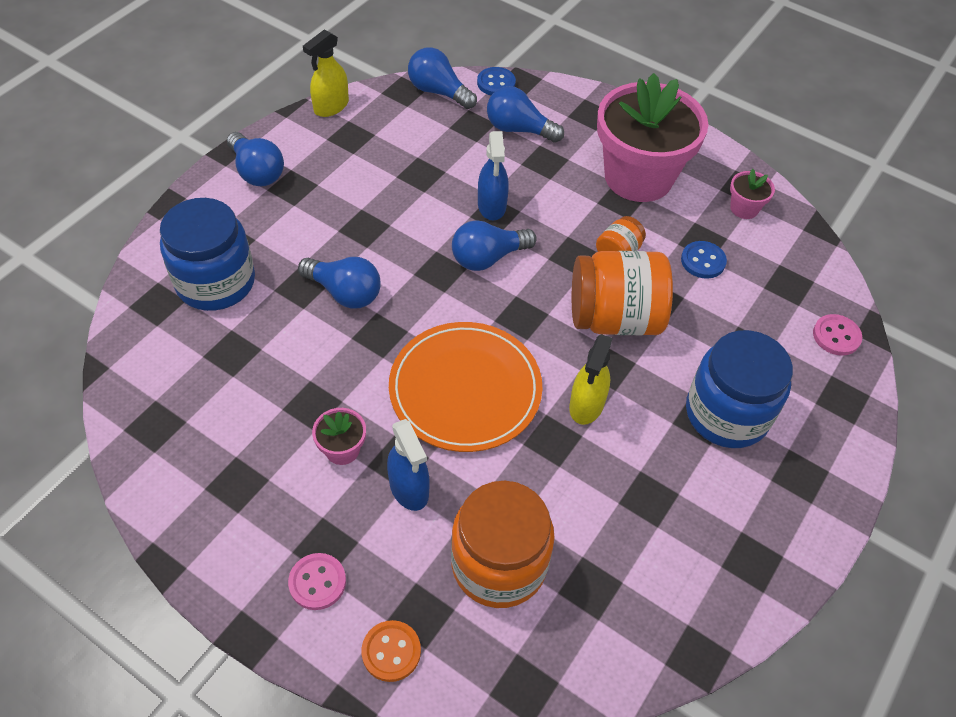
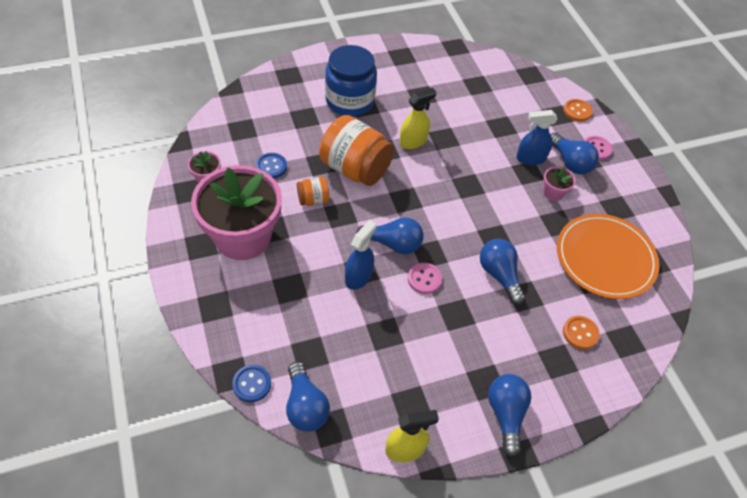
camera: 145 degrees left, 0 degrees up
blue jar [160,198,255,311] -> orange button [563,316,600,349]
blue spray bottle [387,419,430,511] -> blue spray bottle turned 105 degrees counterclockwise [516,110,558,165]
orange plate [389,322,543,452] -> orange plate moved to [557,214,659,299]
orange jar [451,481,555,608] -> none
blue light bulb [487,86,564,143] -> blue light bulb moved to [551,133,599,174]
pink button [813,314,862,356] -> pink button moved to [408,263,442,294]

